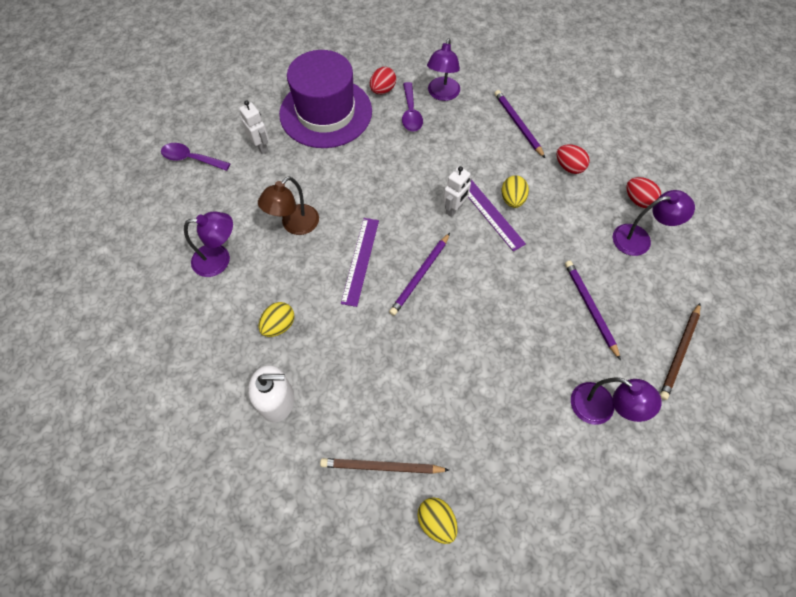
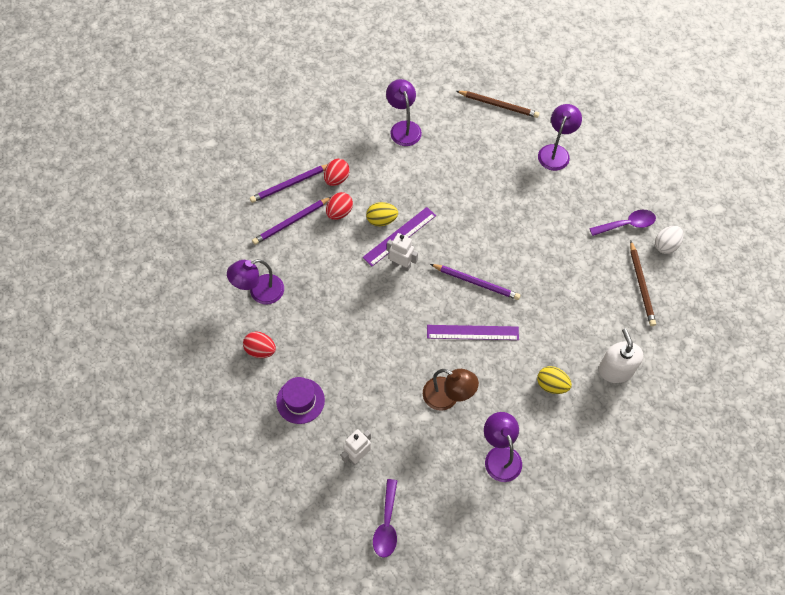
camera: 100 degrees left, 0 degrees up
purple hat [279,50,372,148] -> purple hat [276,377,325,424], size x0.48
purple spoon [402,82,423,132] -> purple spoon moved to [589,210,656,236]
yellow egg [417,497,458,544] -> white egg [655,226,683,254]
purple lamp [427,38,460,101] -> purple lamp turned 150 degrees clockwise [227,259,284,304]
purple pencil [565,261,621,360] -> purple pencil moved to [250,164,328,203]
red egg [626,177,661,208] -> red egg moved to [326,192,353,220]

